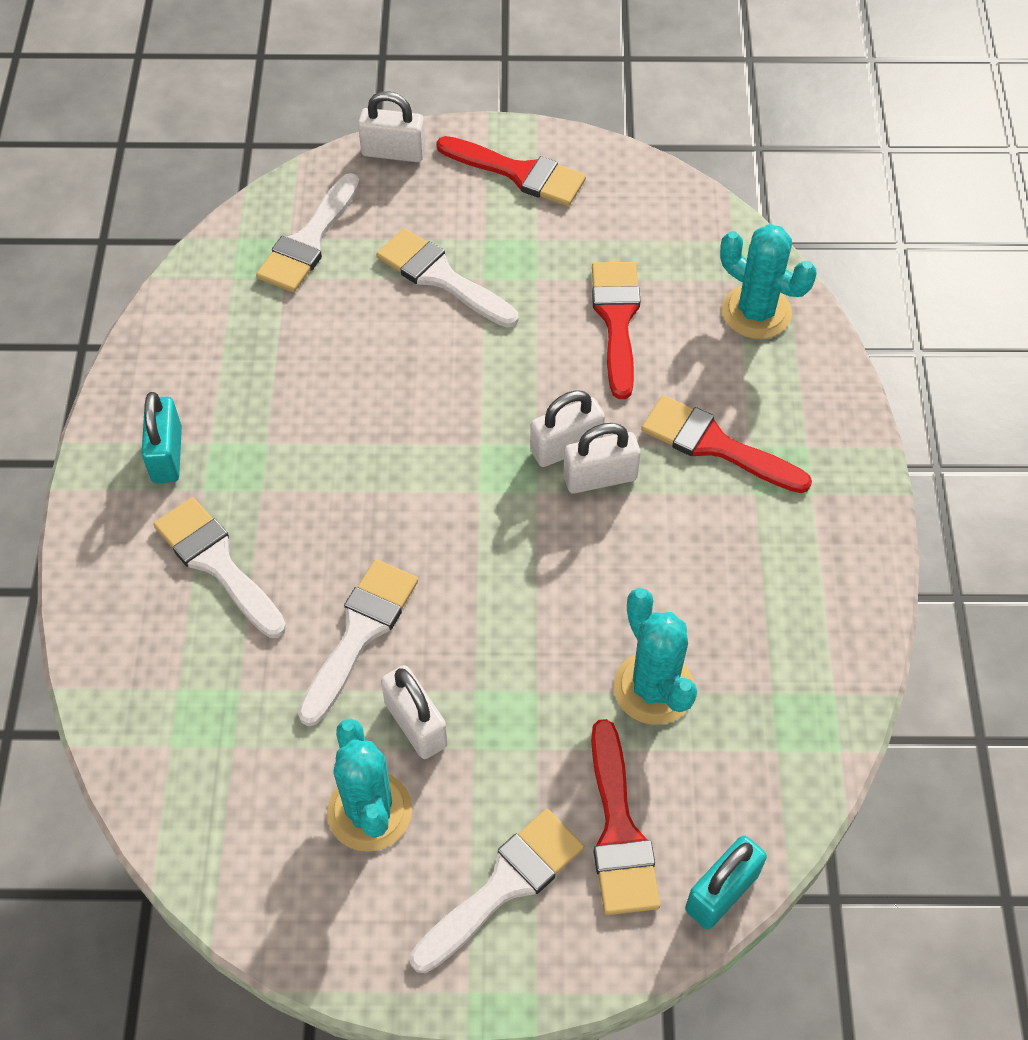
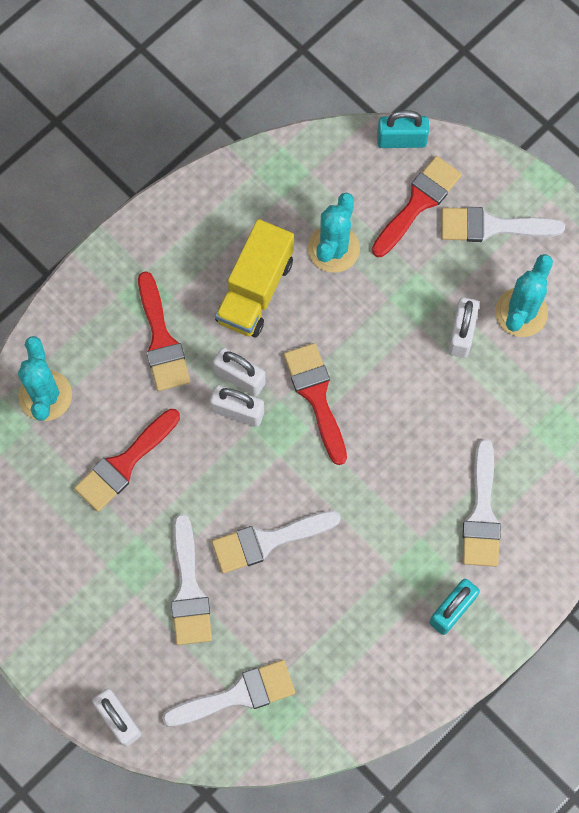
camera: 135 degrees left, 15 degrees up
white brush [298,559,418,726] -> white brush moved to [212,510,341,574]
red brush [436,136,586,206] -> red brush moved to [284,343,347,465]
none -> yellow truck [215,219,294,337]

